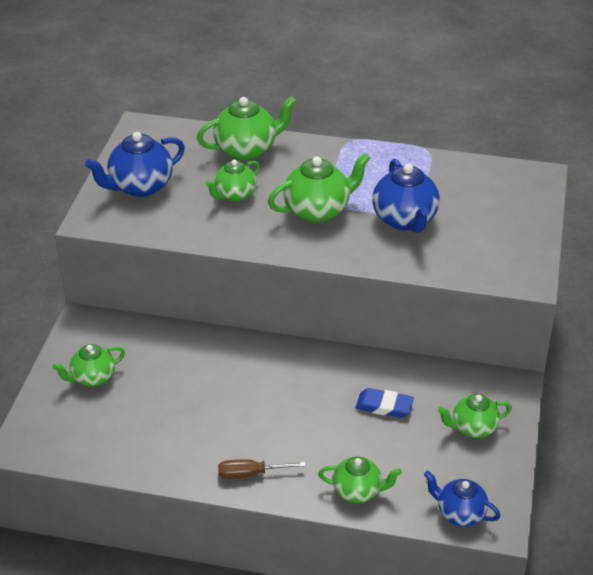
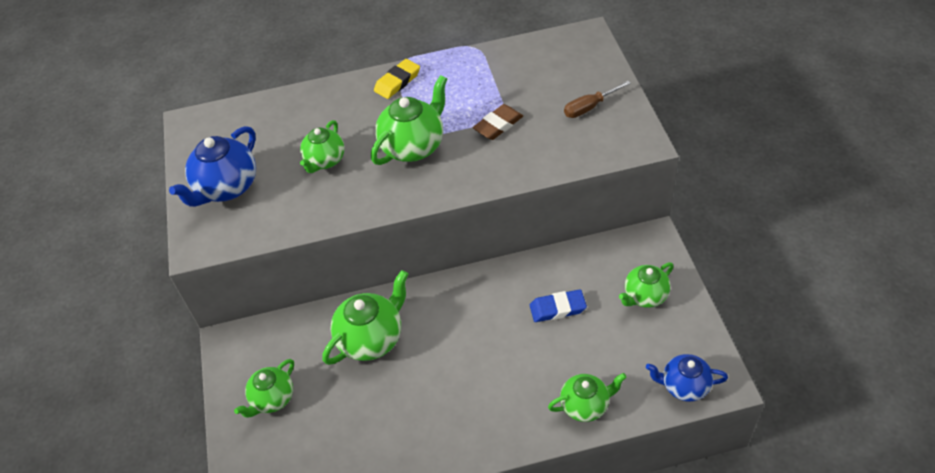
camera: 20 degrees left, 10 degrees up
green teapot [197,96,296,160] -> green teapot moved to [322,270,408,365]
brown screwdriver [218,459,306,479] -> brown screwdriver moved to [564,81,631,118]
blue teapot [372,159,440,233] -> brown eraser [473,104,523,140]
none -> yellow eraser [374,59,420,99]

